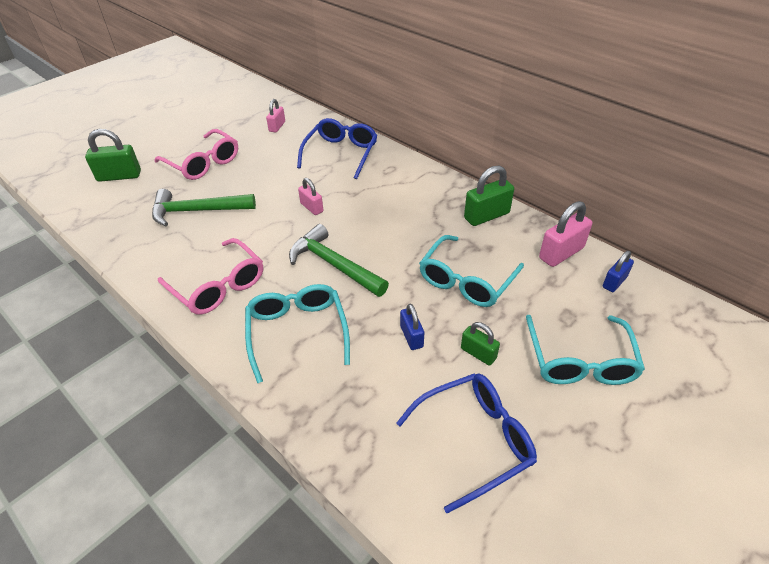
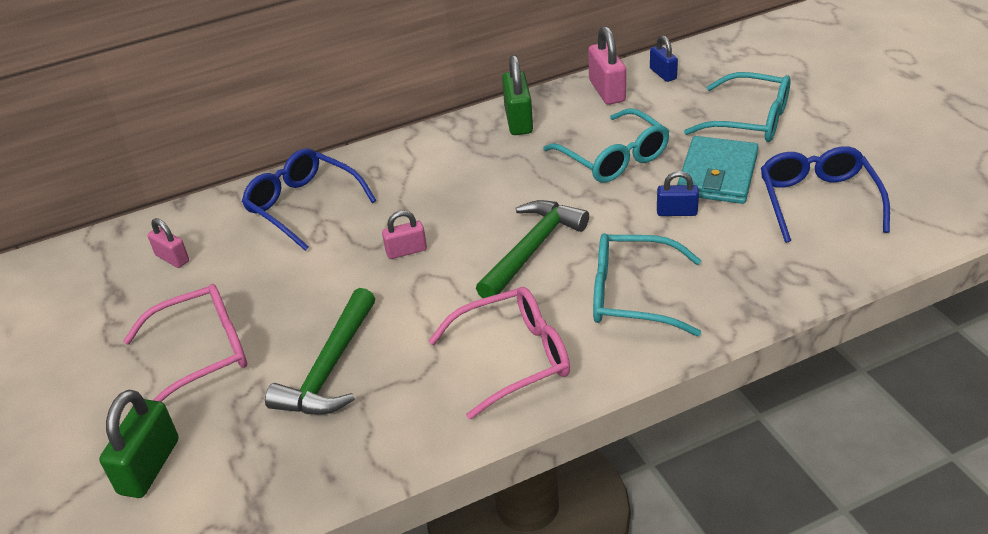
camera: 65 degrees left, 5 degrees down
green hammer [289,224,389,297] -> green hammer turned 150 degrees clockwise [476,200,589,298]
green padlock [461,322,500,366] -> turquoise wallet [677,136,759,204]

